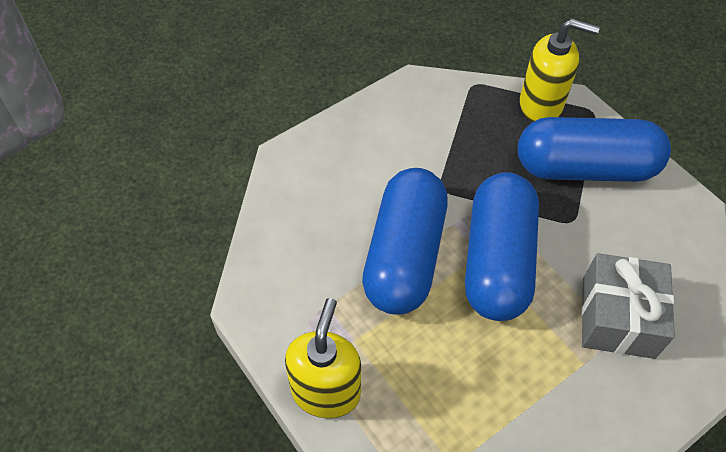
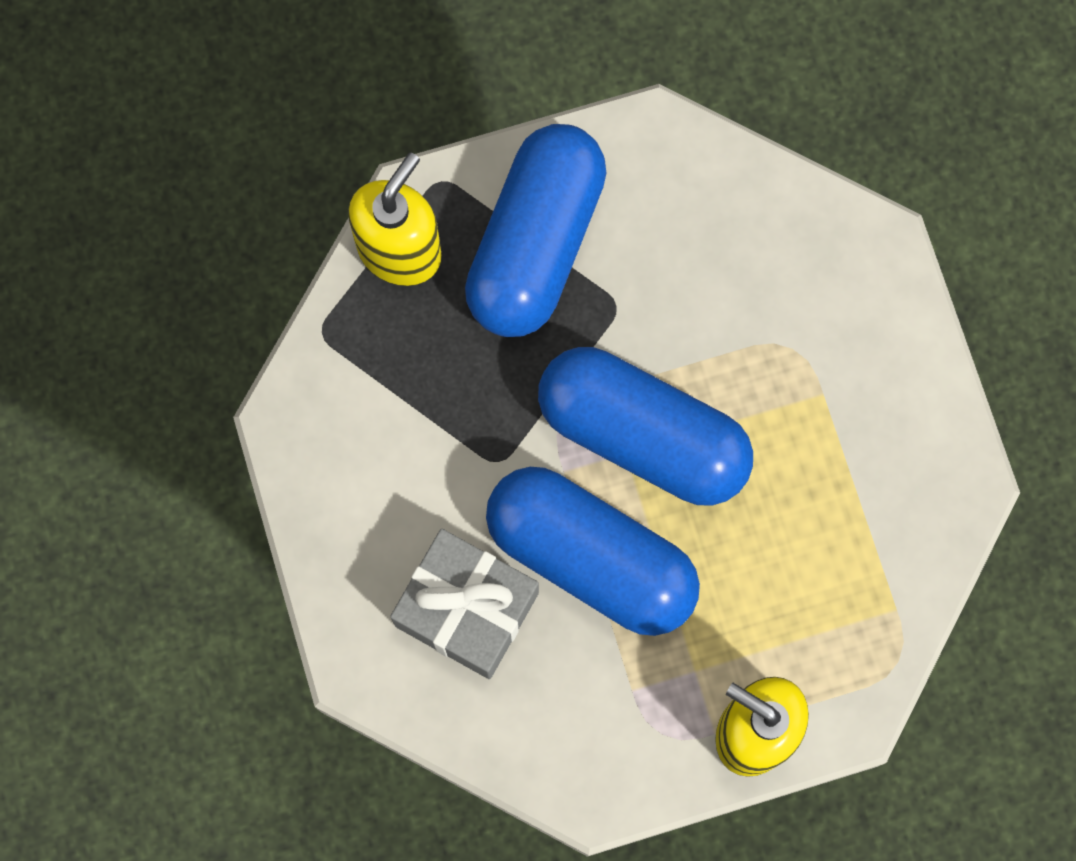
camera: 70 degrees left, 20 degrees up
grey gift [582,253,675,359] -> grey gift moved to [390,529,539,679]

